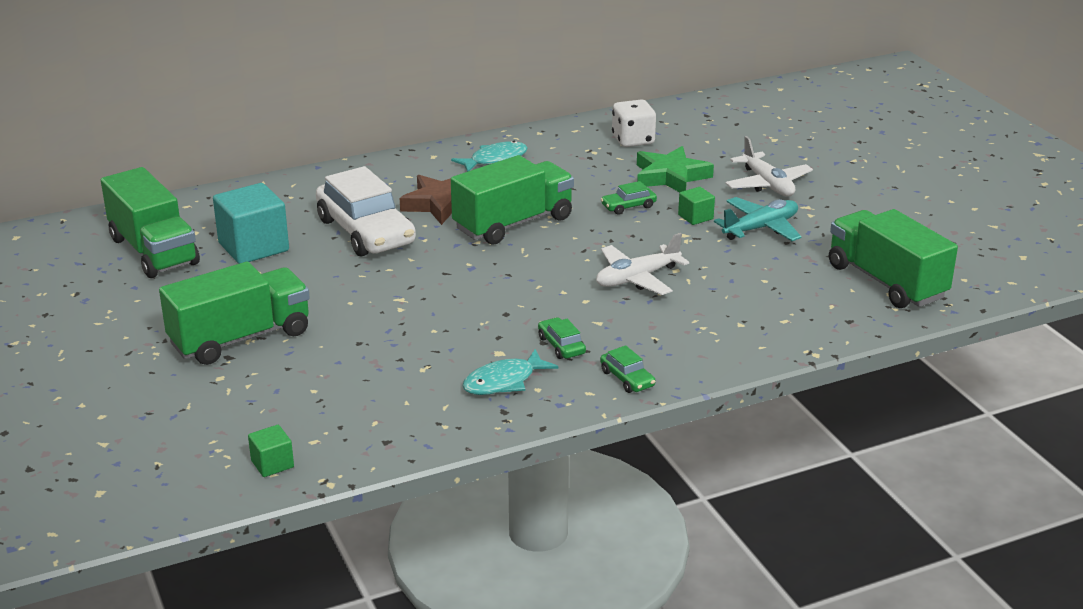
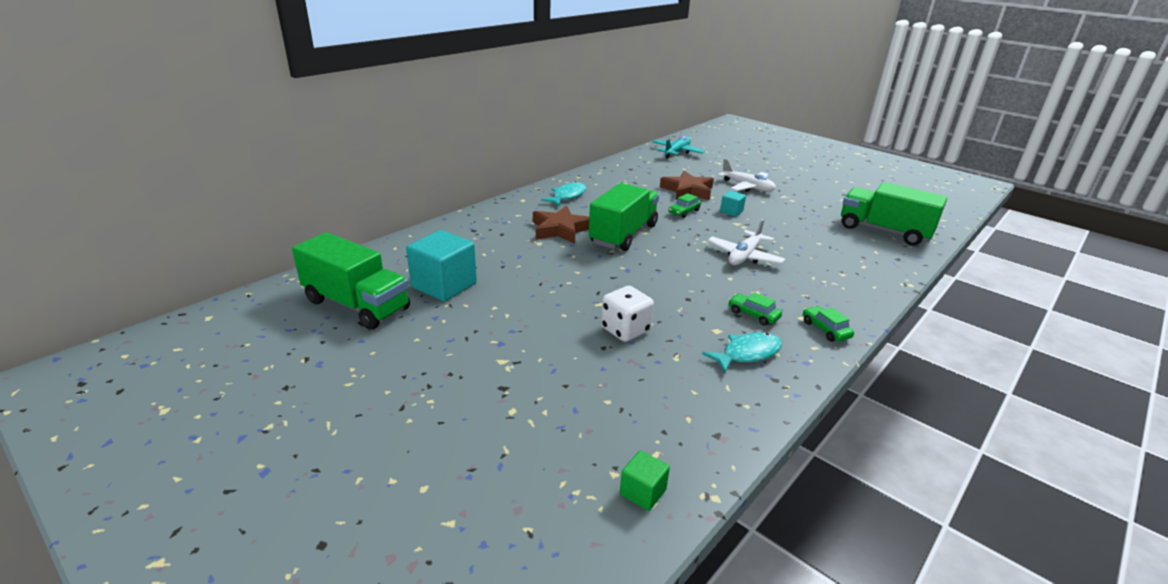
camera: 25 degrees left, 0 degrees up
green truck [159,262,310,365] -> none
white car [316,166,416,257] -> none
turquoise fish [463,349,559,395] -> turquoise fish turned 150 degrees counterclockwise [702,332,782,373]
green car [600,345,655,393] -> green car turned 150 degrees counterclockwise [803,306,854,342]
white dice [612,99,656,147] -> white dice moved to [601,286,654,342]
green star [637,146,714,192] -> brown star [660,171,714,200]
green cube [678,187,715,225] -> turquoise cube [720,191,746,217]
turquoise plane [714,197,802,241] -> turquoise plane moved to [652,136,705,159]

